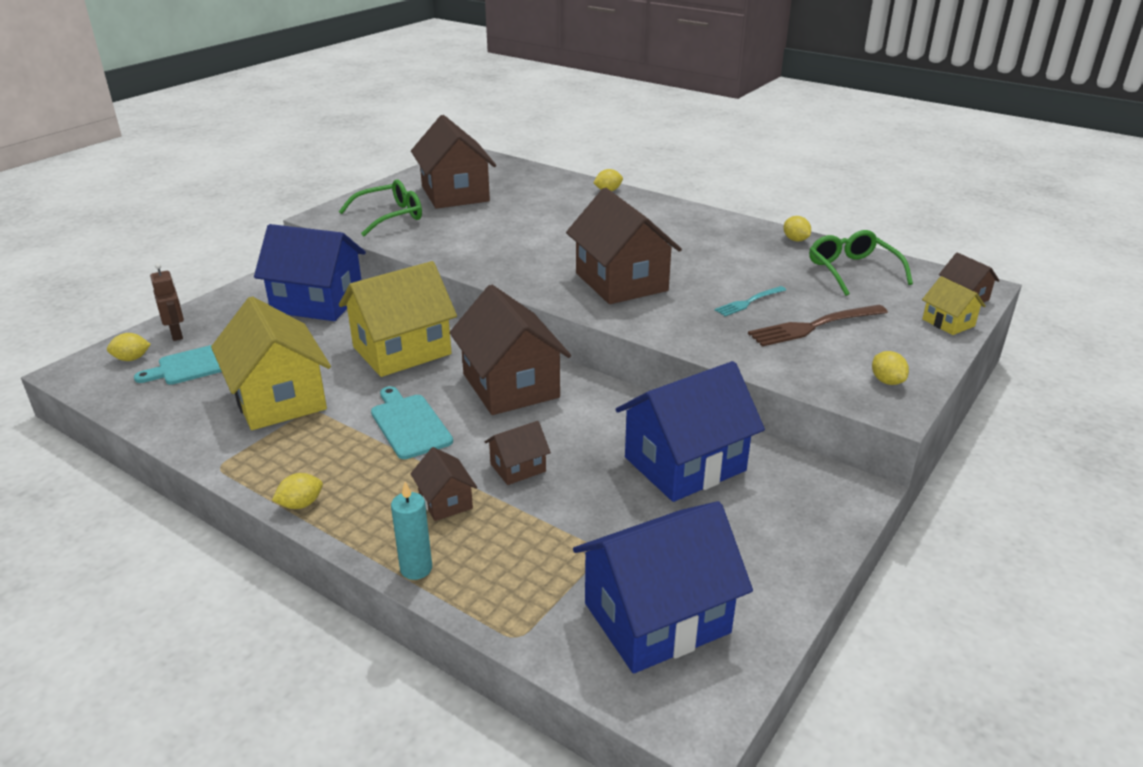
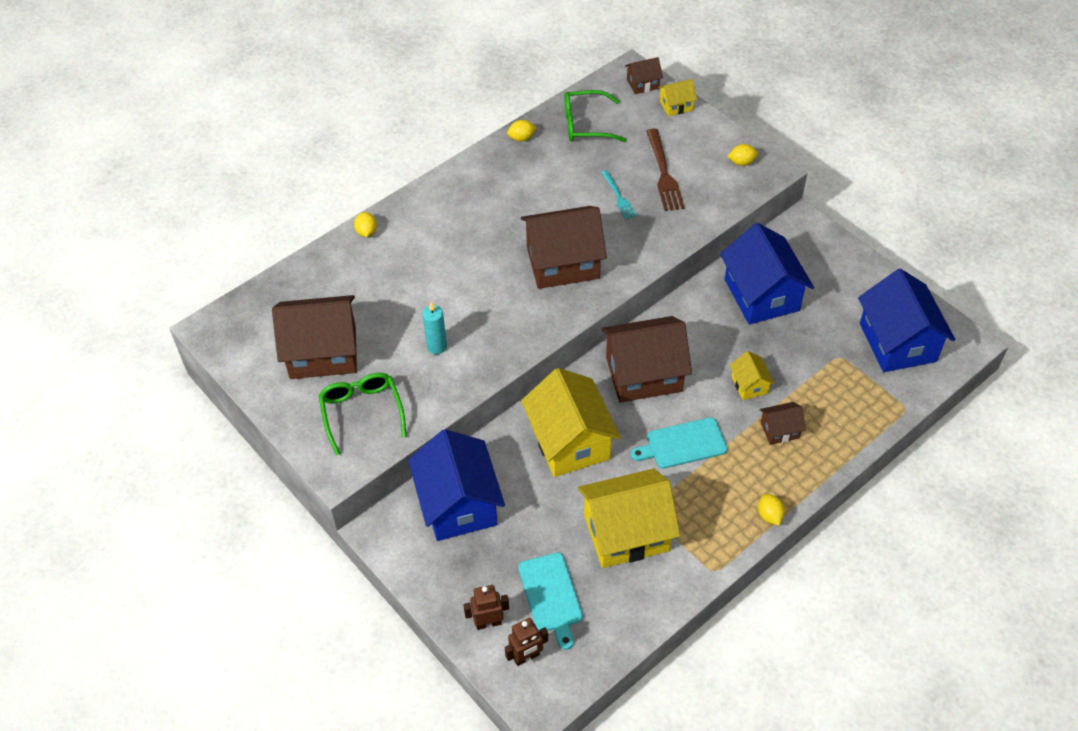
camera: 75 degrees left, 20 degrees up
yellow lemon [107,333,151,361] -> brown robot [505,618,548,666]
blue house [254,224,366,321] -> blue house turned 45 degrees counterclockwise [408,429,505,541]
turquoise candle [391,482,432,580] -> turquoise candle moved to [422,302,447,354]
brown house [485,421,551,485] -> yellow house [729,351,775,400]

